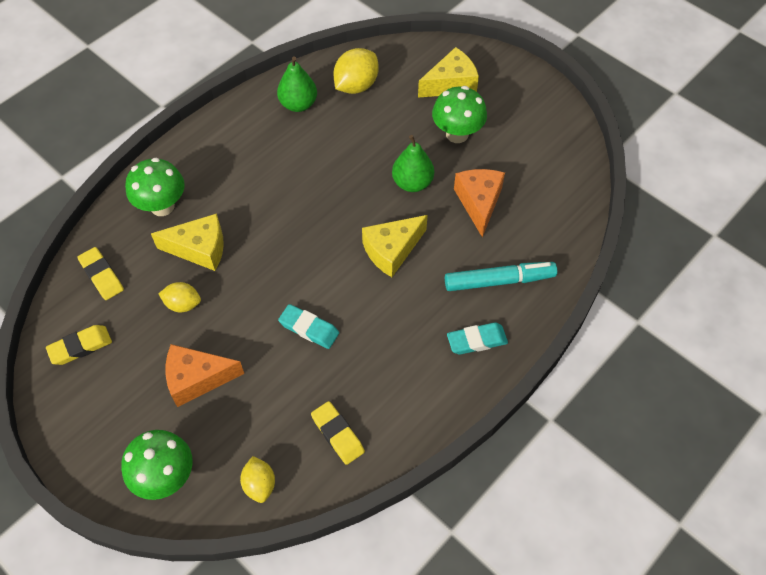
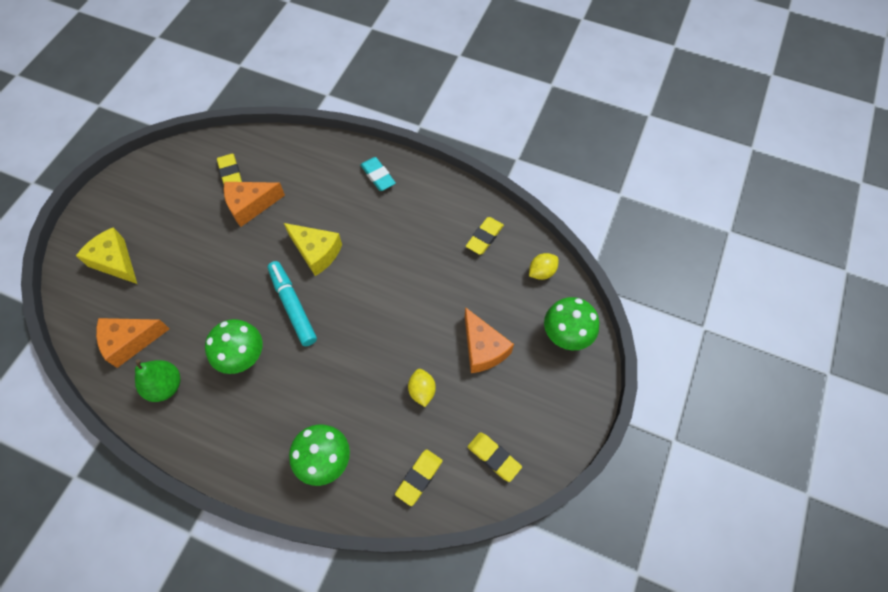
camera: 110 degrees left, 5 degrees up
yellow cheese [151,213,224,271] -> none
turquoise eraser [278,304,339,349] -> none
yellow lemon [333,48,379,94] -> orange cheese [96,318,169,368]
green pear [392,135,434,192] -> none
green mushroom [432,86,487,143] -> green mushroom moved to [205,319,263,374]
turquoise marker [445,262,557,291] -> turquoise marker moved to [268,261,317,346]
none -> yellow eraser [217,154,242,184]

